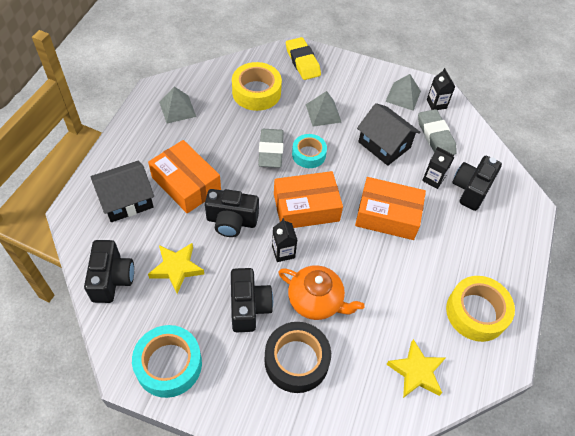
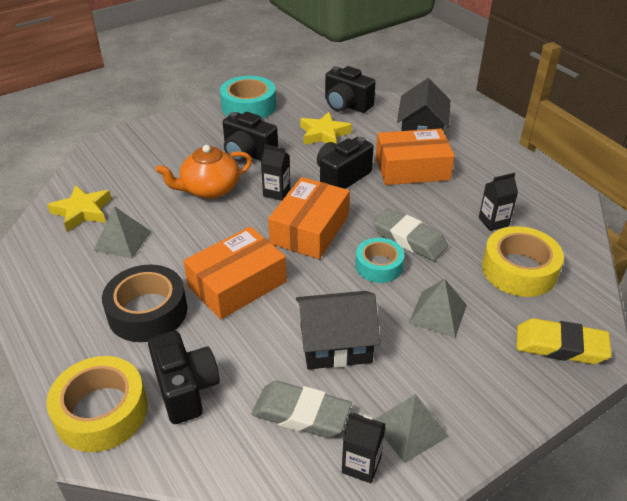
camera: 130 degrees right, 15 degrees down
grey pyramid [159,87,196,124] -> grey pyramid moved to [94,206,151,259]
black tape [264,322,331,393] -> black tape moved to [102,265,187,342]
black carton [422,147,454,189] -> black carton moved to [479,173,518,231]
yellow tape [446,276,515,342] -> yellow tape moved to [47,356,148,452]

